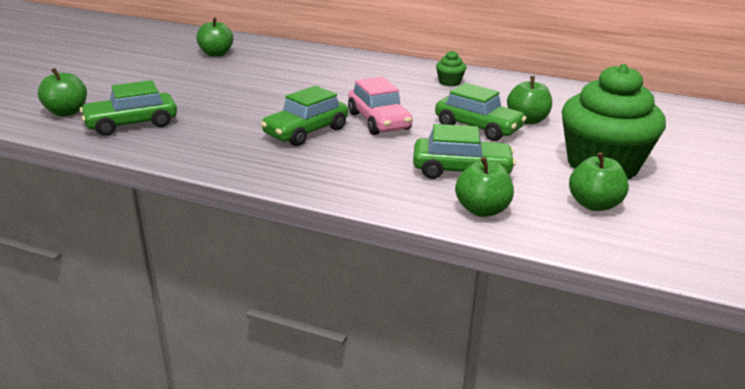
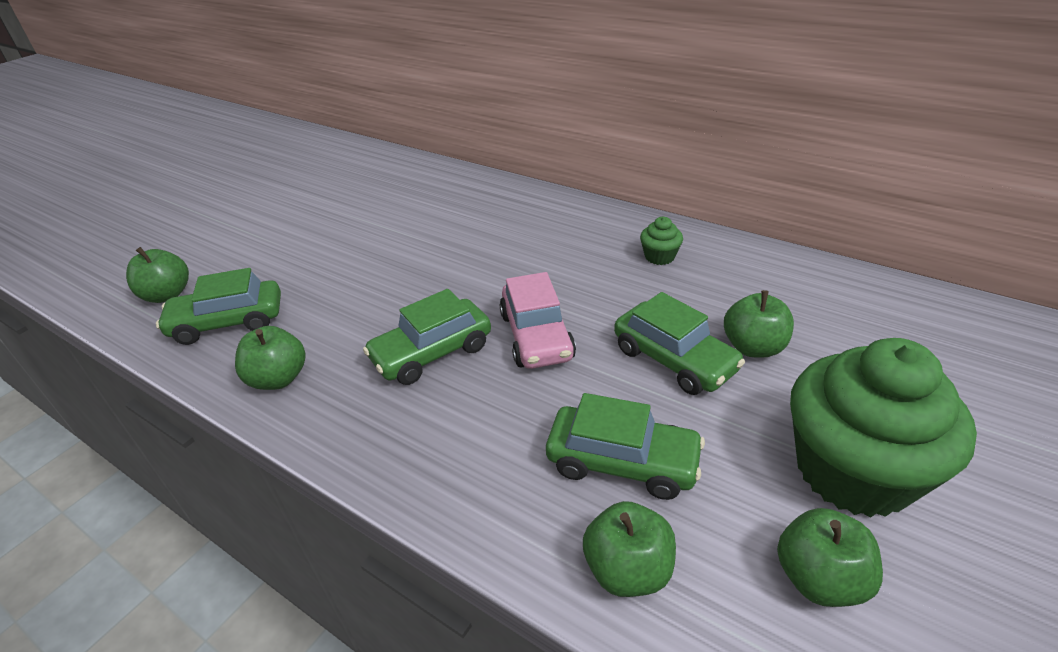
camera: 15 degrees right, 10 degrees up
green apple [196,18,233,57] -> green apple moved to [235,326,306,390]

